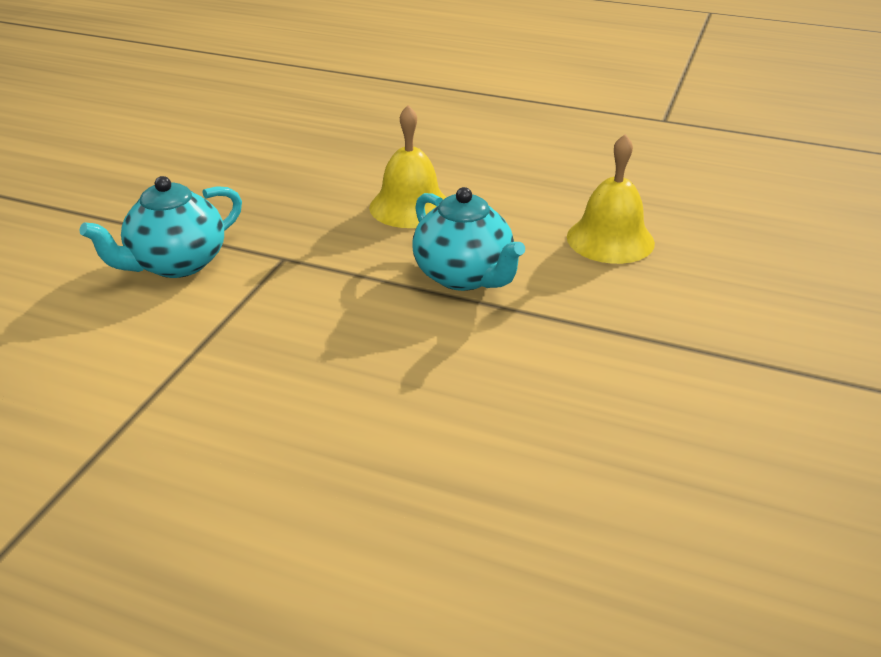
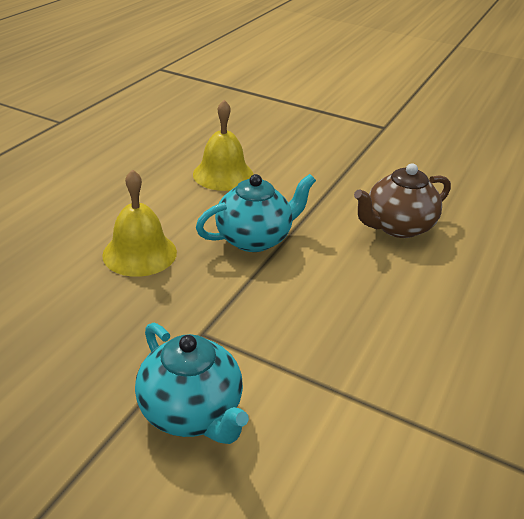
camera: 85 degrees left, 0 degrees up
none -> brown teapot [354,163,451,238]

